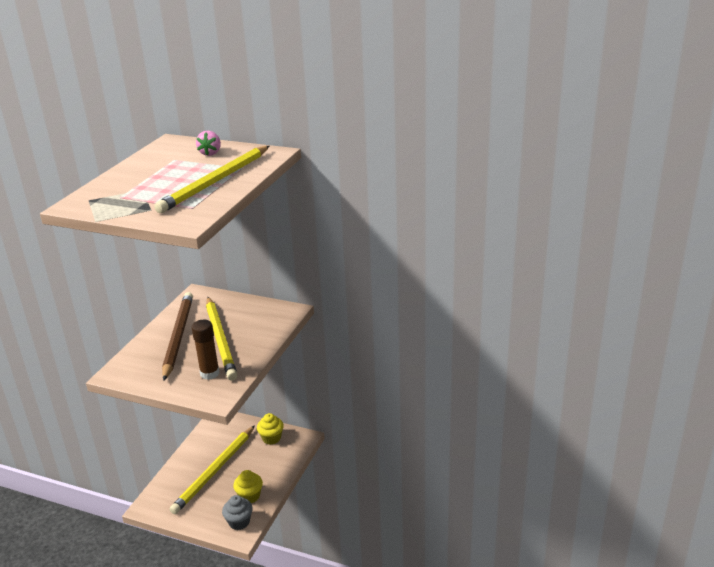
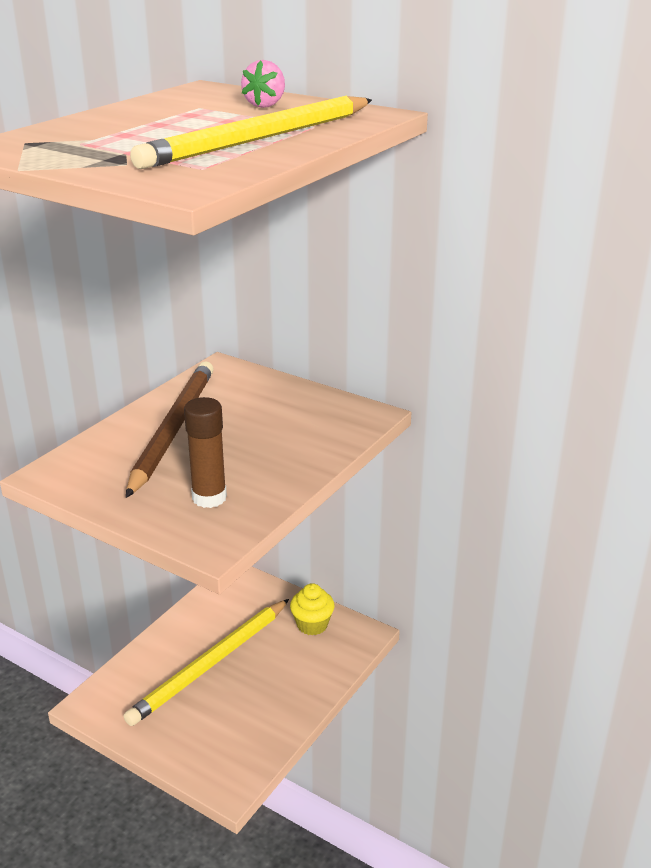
camera: 10 degrees right, 0 degrees up
yellow pencil [206,297,238,381] -> none
grey cupcake [222,495,253,530] -> none
yellow cupcake [233,470,263,503] -> none

